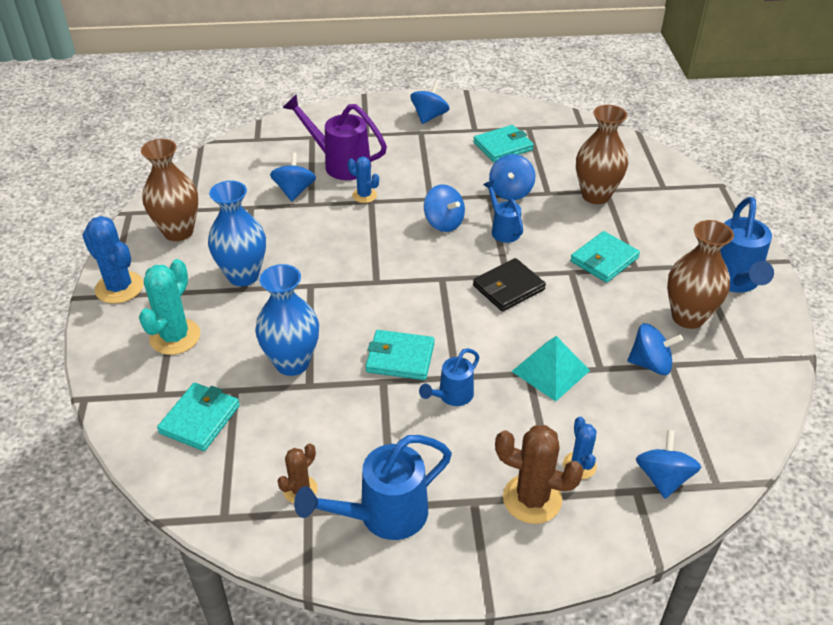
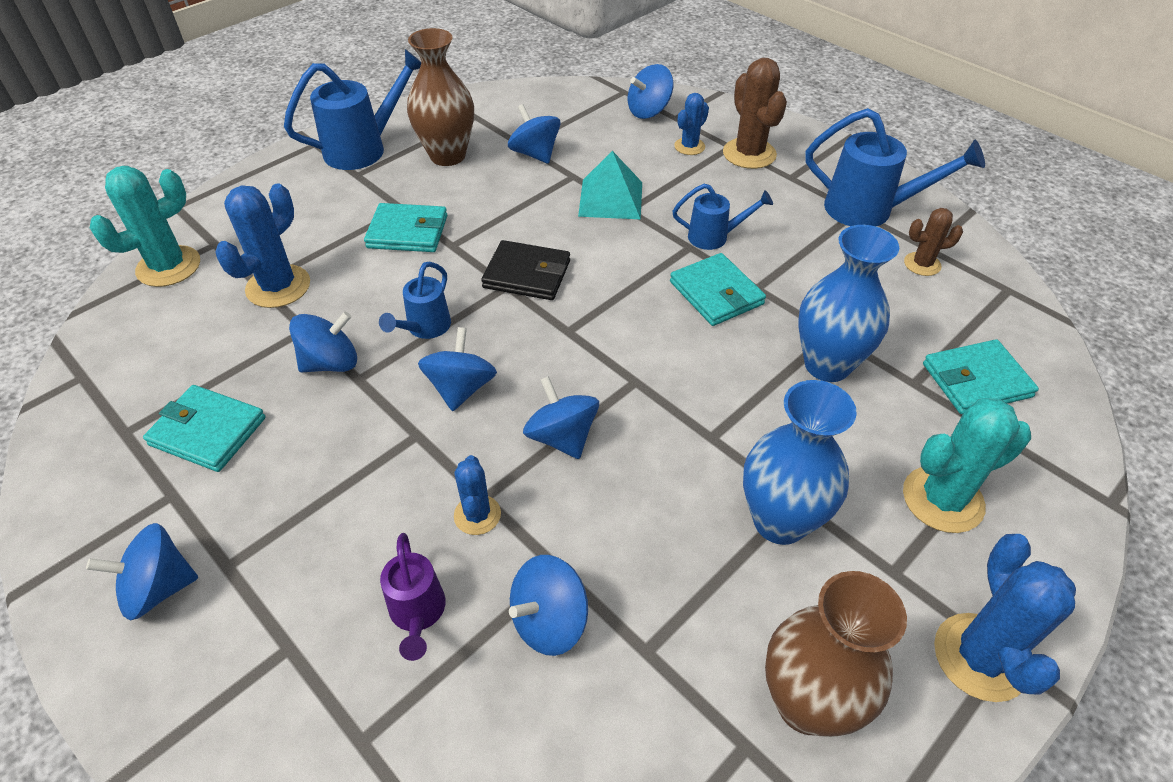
camera: 130 degrees left, 5 degrees up
purple watering can [283,94,387,180] -> purple watering can [380,533,446,661], size x0.58
brown vase [576,105,628,204] -> blue cactus [215,184,310,308]
none -> turquoise cactus [90,166,200,287]
none -> blue spinning top [523,376,599,459]

